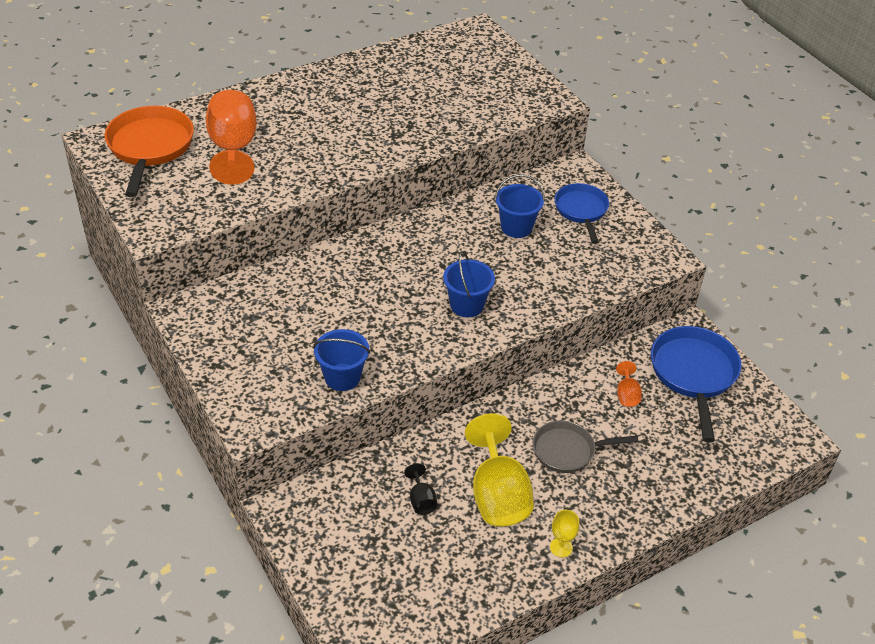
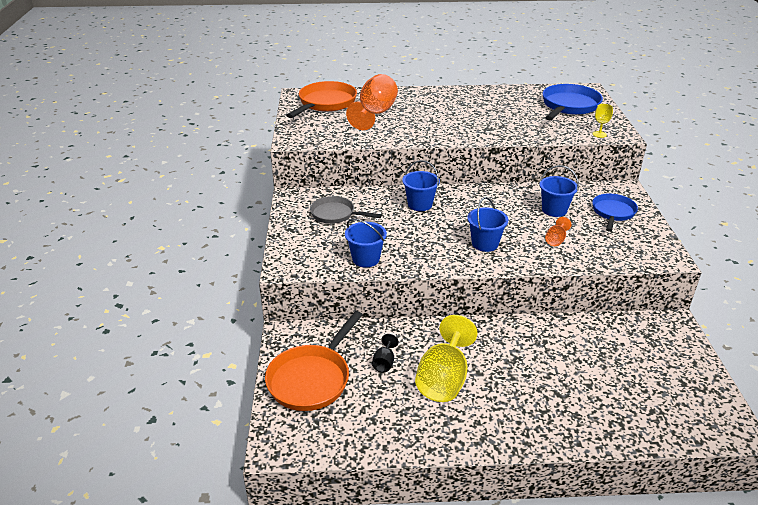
camera: 30 degrees right, 10 degrees down
grey pan [533,421,639,473] -> grey pan moved to [310,196,382,224]
yellow goblet [550,510,579,557] -> yellow goblet moved to [592,104,613,138]
orange goblet [616,361,642,407] -> orange goblet moved to [545,217,571,246]
blue pan [651,326,742,442] -> blue pan moved to [542,84,603,120]
none -> orange pan [265,311,363,411]
none -> blue bucket [402,160,440,211]

